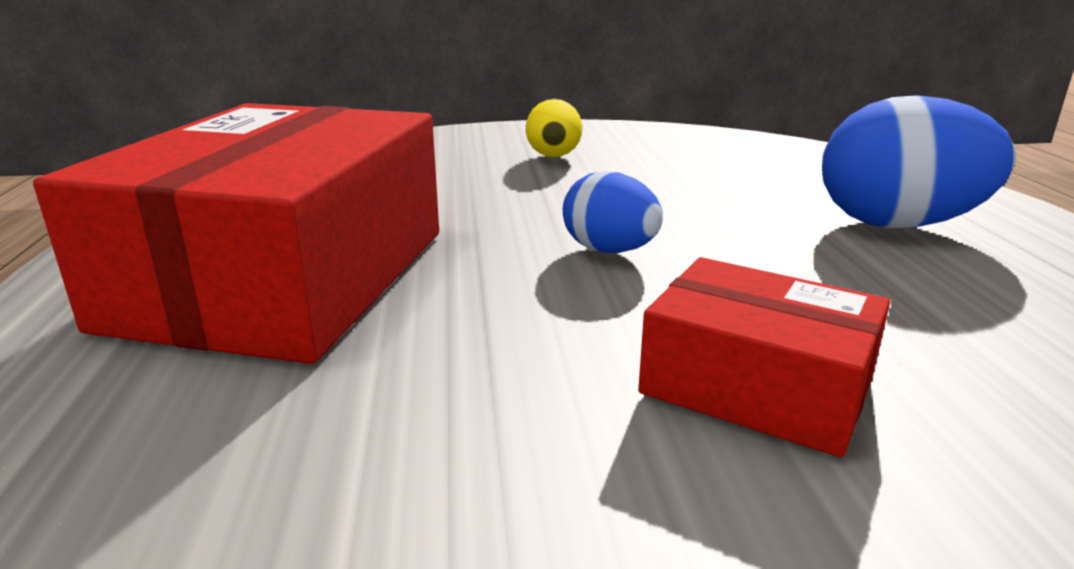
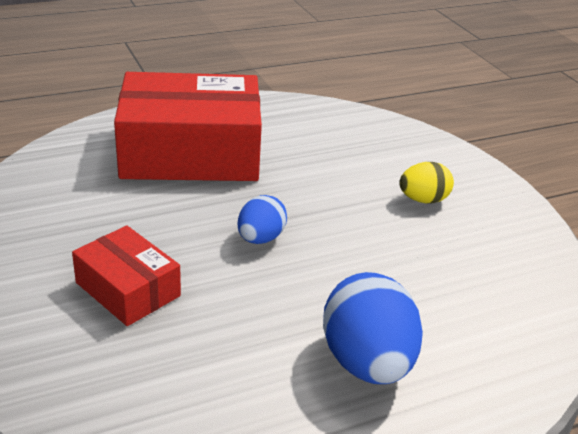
camera: 70 degrees right, 10 degrees up
red box [638,257,890,458] -> red box turned 60 degrees counterclockwise [72,225,181,326]

